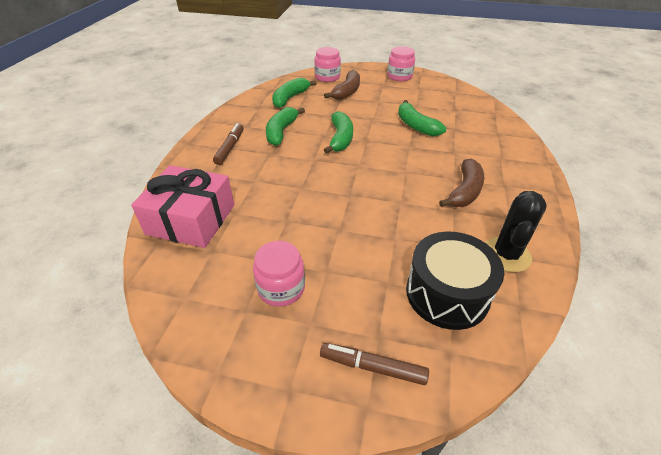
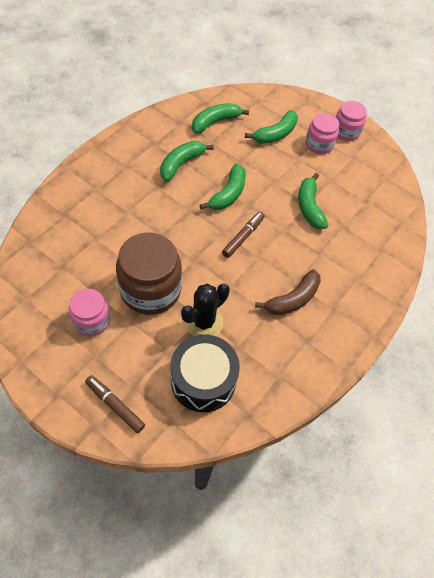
camera: 20 degrees right, 15 degrees up
pink gift [131,165,234,248] -> none
brown marker [213,123,244,165] -> brown marker moved to [222,212,265,258]
pink jar [314,47,341,82] -> pink jar moved to [305,113,339,154]
brown banana [324,70,360,100] -> green banana [245,110,298,144]
black cactus [485,191,547,272] -> black cactus moved to [181,283,230,336]
none -> brown jar [116,232,182,315]

